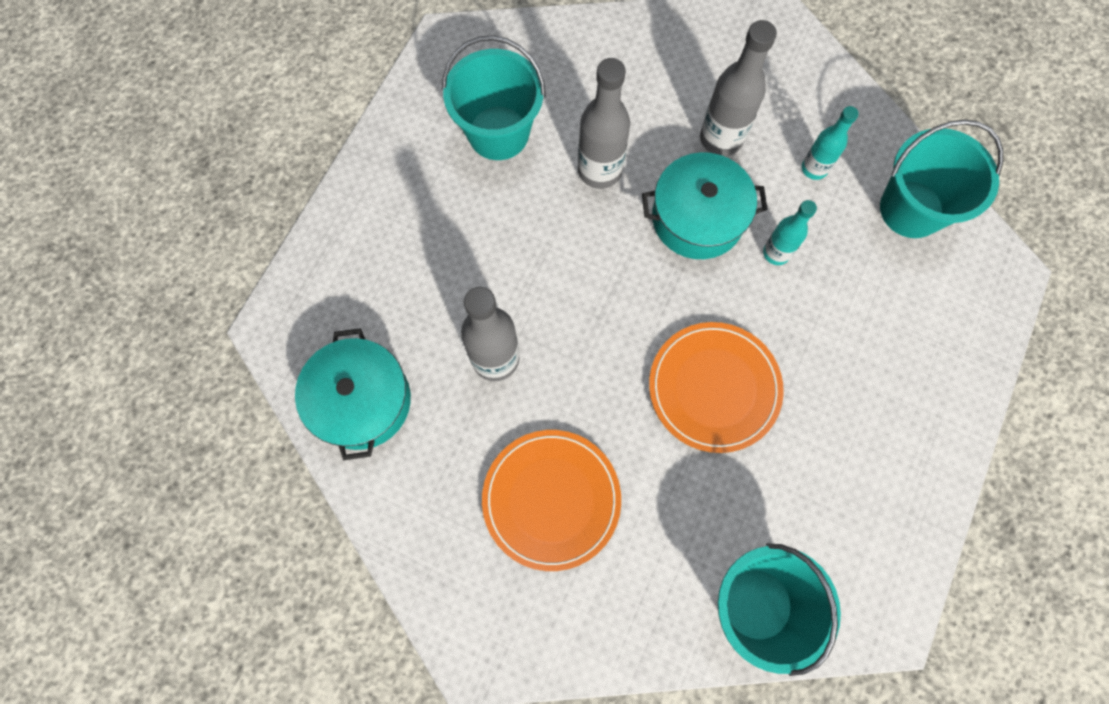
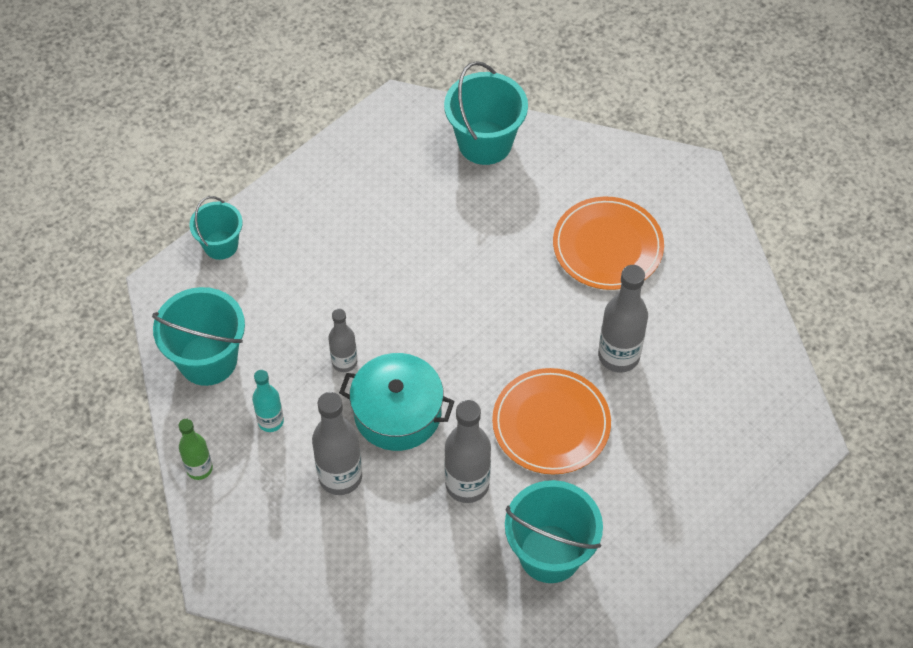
camera: 160 degrees left, 15 degrees down
turquoise pot [295,328,411,460] -> none
orange plate [649,322,784,453] -> orange plate moved to [492,368,611,475]
turquoise bottle [763,200,817,265] -> grey bottle [328,309,357,372]
none -> green bottle [178,419,213,480]
none -> turquoise bucket [190,196,243,260]

